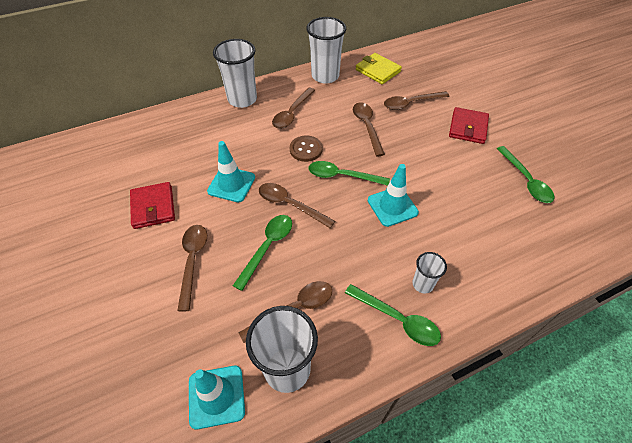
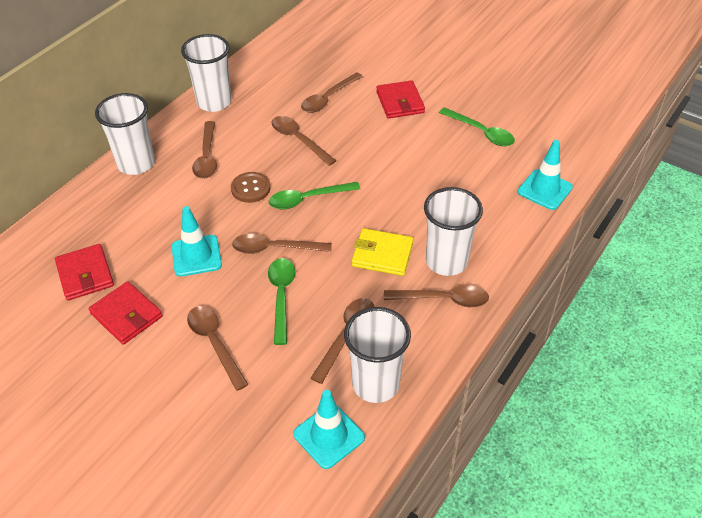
camera: 30 degrees left, 5 degrees down
green spoon [345,284,441,346] -> brown spoon [384,285,489,307]
yellow wallet [356,53,402,84] -> yellow wallet moved to [352,228,414,276]
turquoise traffic cone [368,164,419,227] -> turquoise traffic cone moved to [517,140,573,210]
white cup [412,252,447,293] -> white cup [424,187,483,276], size x1.91
none -> red wallet [55,244,114,301]

